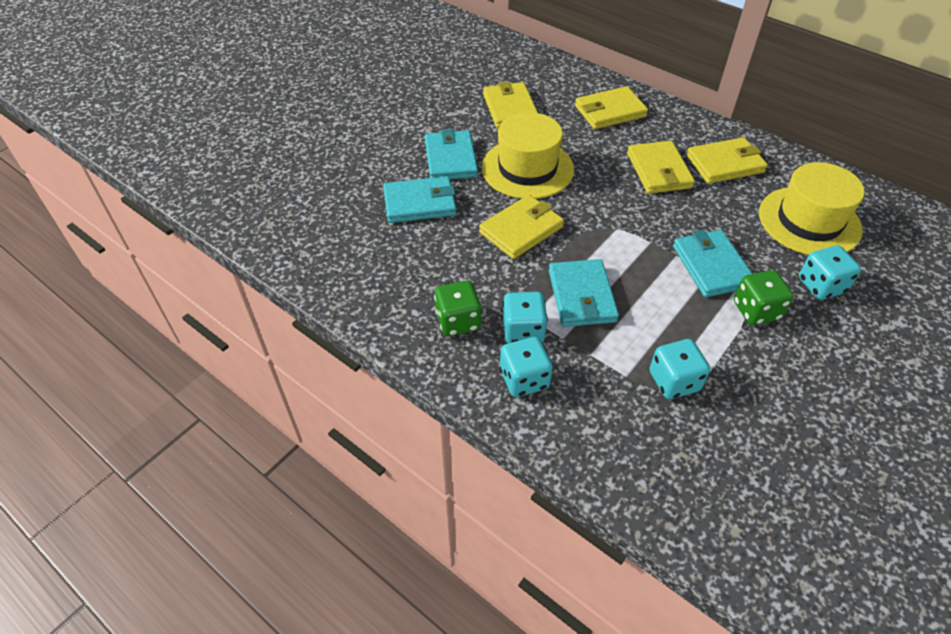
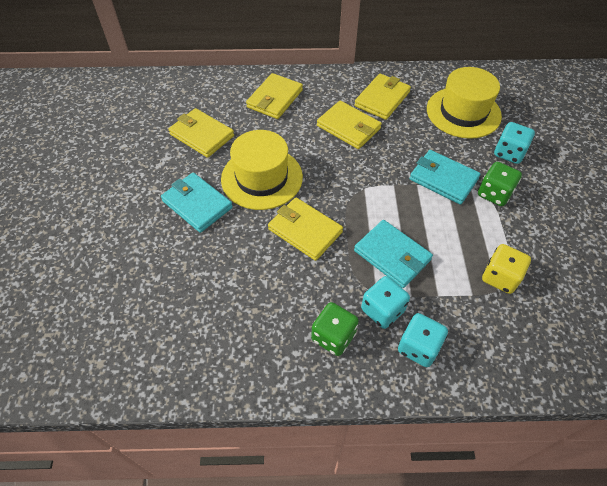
camera: 40 degrees left, 5 degrees up
turquoise wallet [383,176,456,223] -> none
yellow wallet [479,195,564,259] -> yellow wallet turned 60 degrees counterclockwise [268,197,343,261]
turquoise dice [650,339,710,399] -> yellow dice [482,244,531,294]

